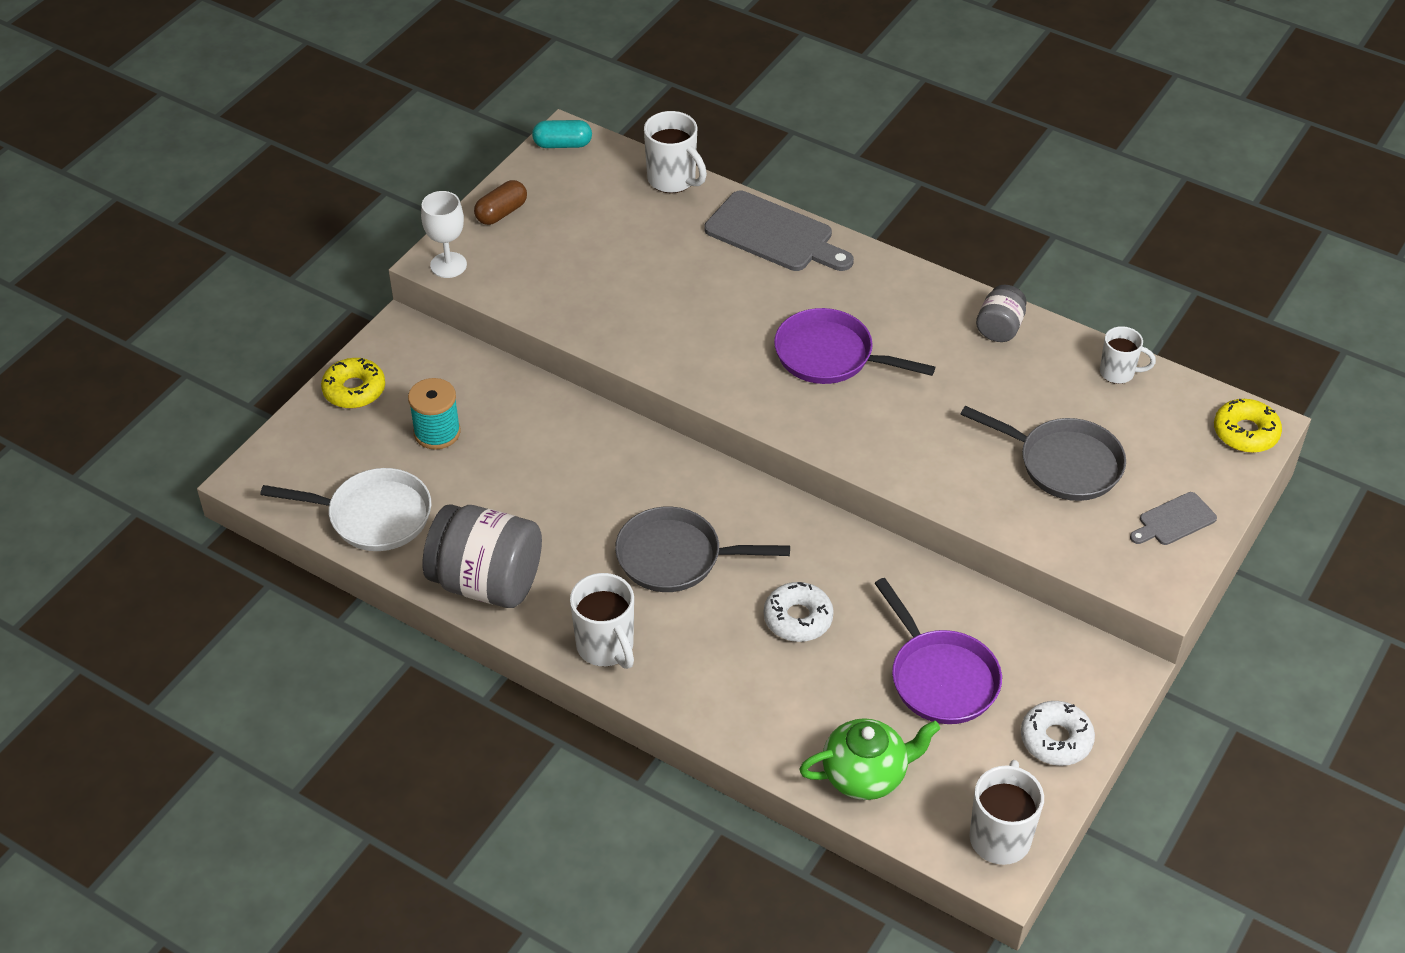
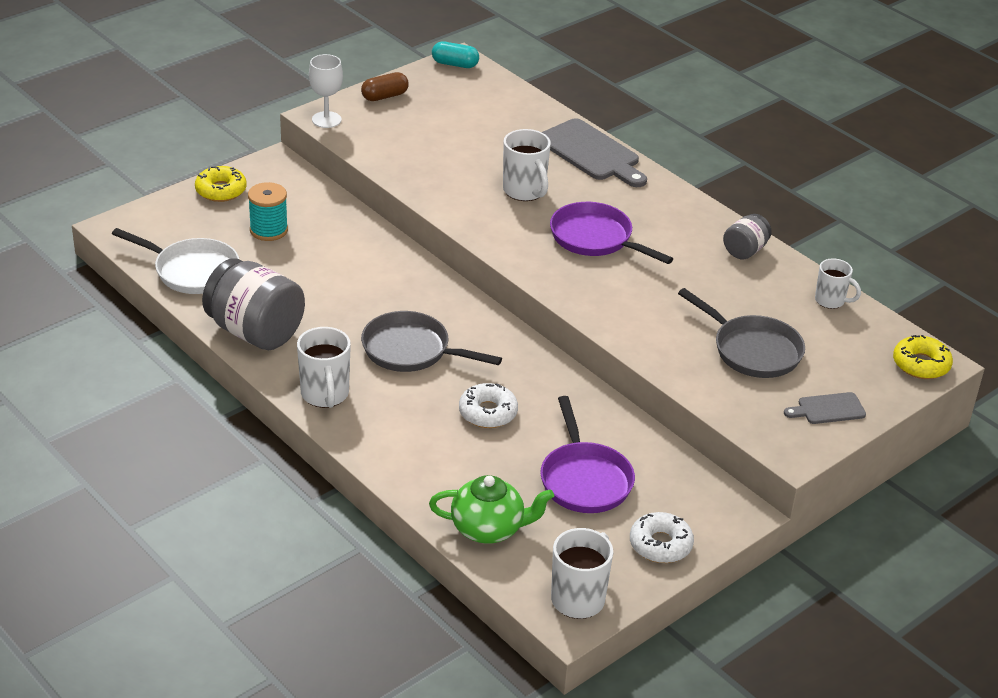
camera: 15 degrees right, 10 degrees down
white mug [644,111,707,193] -> white mug moved to [503,129,551,201]

